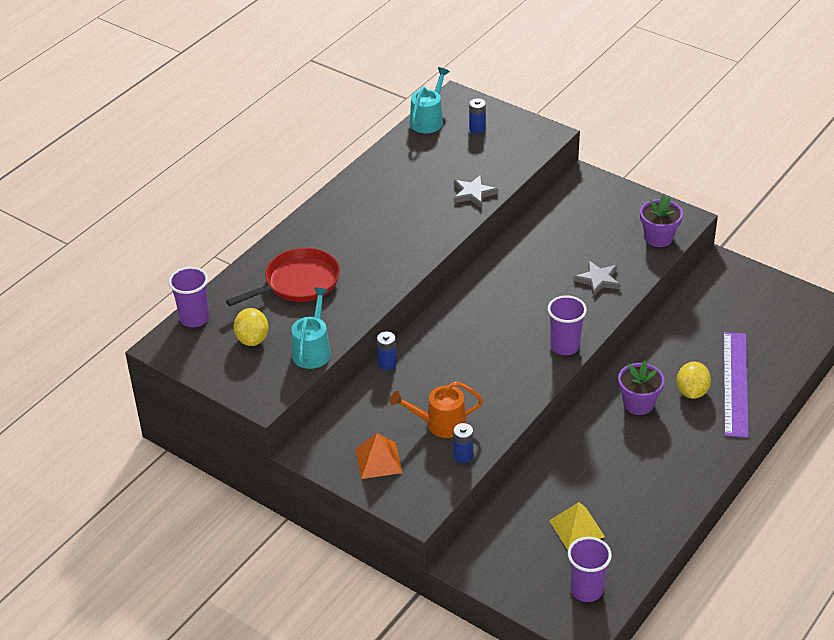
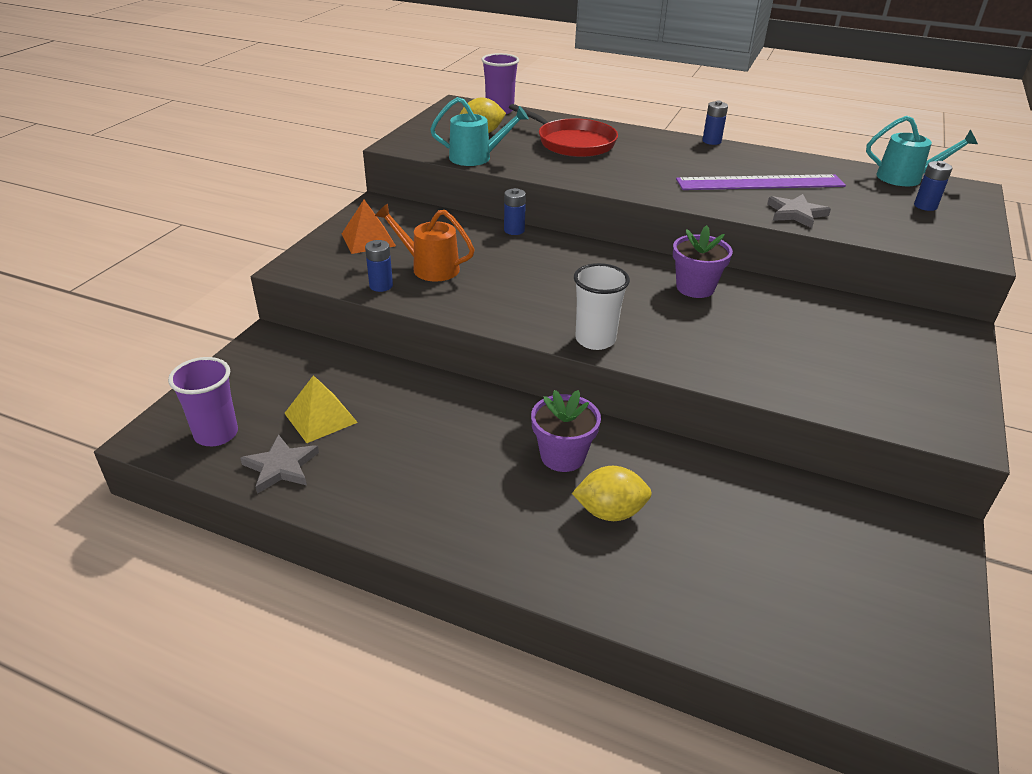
camera: 75 degrees right, 5 degrees down
orange watering can [390,381,483,438] -> orange watering can turned 45 degrees counterclockwise [375,204,475,282]
purple cup [548,295,587,355] -> white cup [574,263,630,350]
grey star [573,260,621,296] -> grey star moved to [240,434,319,494]
purple flower pot [640,195,683,247] -> purple flower pot moved to [673,225,733,298]
purple ruler [724,332,749,438] -> purple ruler moved to [676,174,846,190]
none -> blue battery [702,100,728,145]

